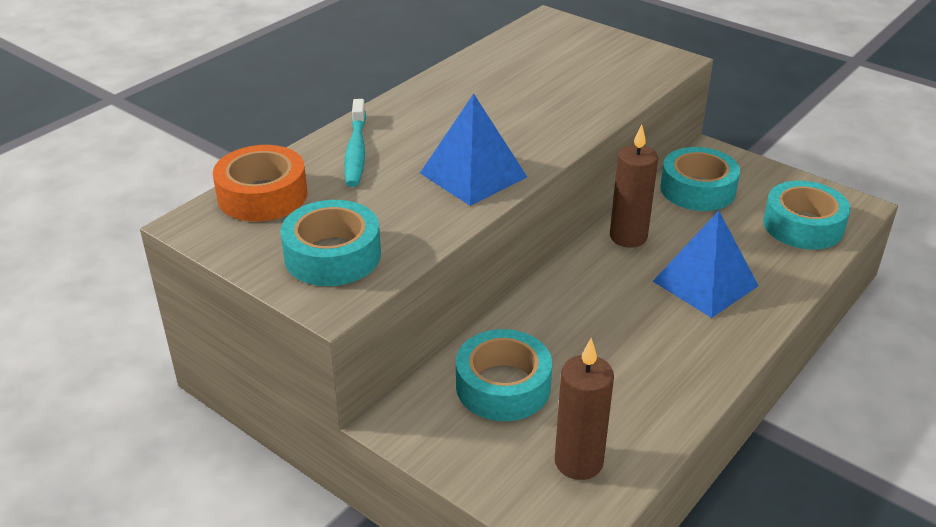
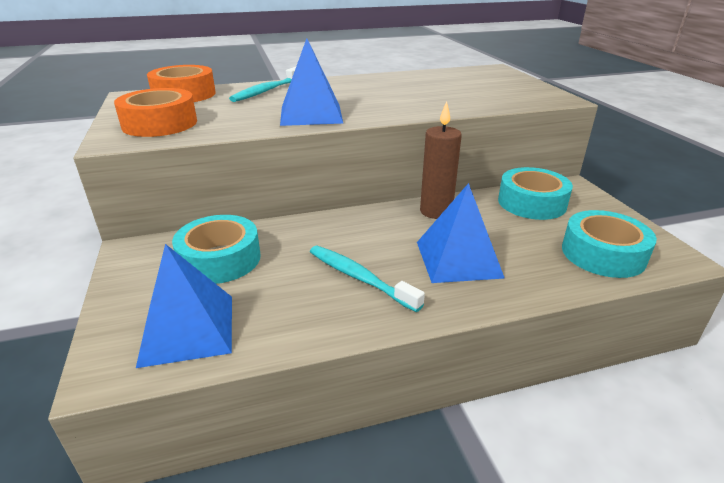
camera: 35 degrees right, 5 degrees down
turquoise tape [280,200,381,286] -> orange tape [114,88,197,137]
brown candle [555,338,614,480] -> blue pyramid [136,244,232,368]
none -> turquoise toothbrush [310,246,425,312]

